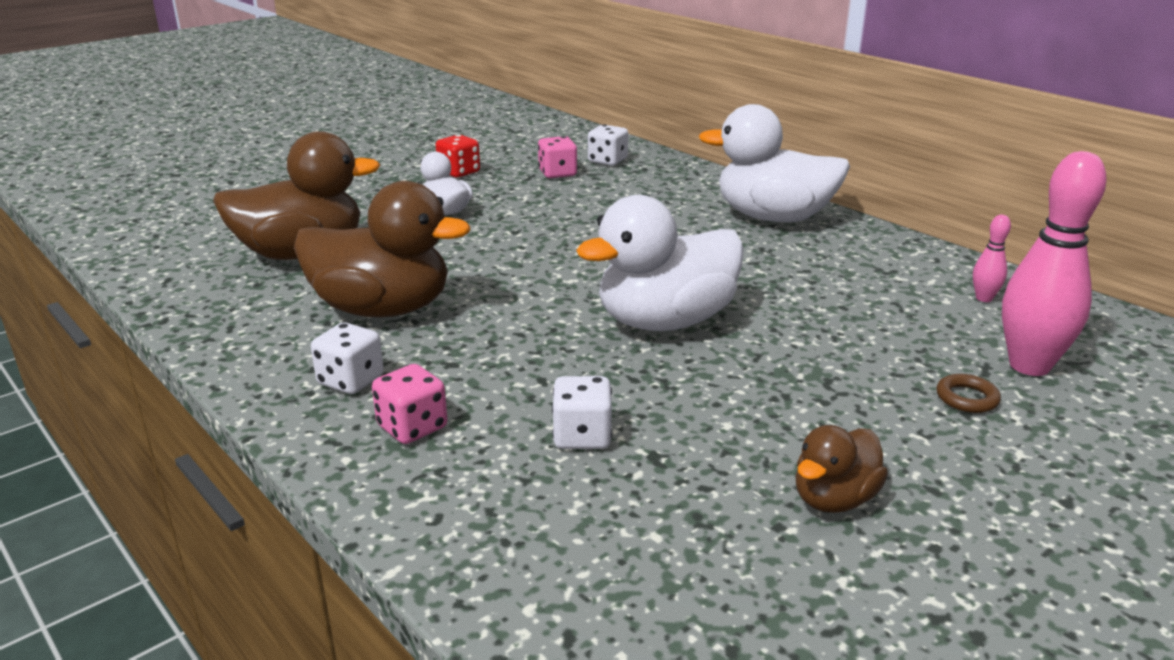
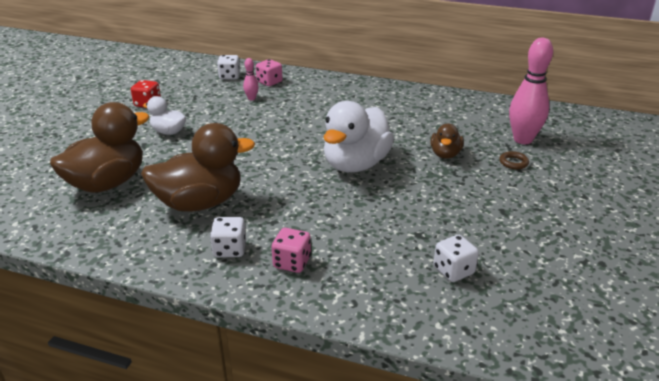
camera: 30 degrees left, 5 degrees up
pink dice [538,136,577,178] -> pink dice moved to [256,59,283,86]
white dice [552,376,612,449] -> white dice moved to [433,235,479,282]
white duck [699,104,850,222] -> none
brown duck [795,425,888,513] -> brown duck moved to [430,124,464,159]
pink bowling pin [973,215,1011,302] -> pink bowling pin moved to [243,58,259,100]

